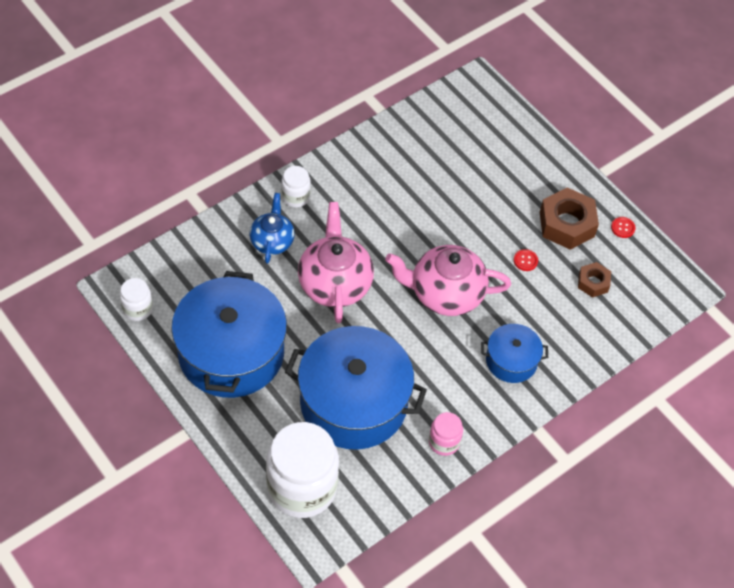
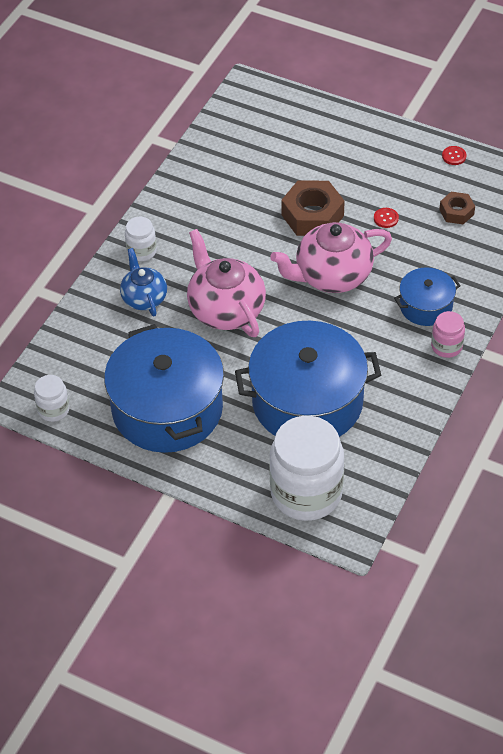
camera: 20 degrees left, 5 degrees down
pink jar [429,412,463,456] -> pink jar moved to [431,311,465,358]
brown nut [540,187,599,250] -> brown nut moved to [281,180,345,236]

